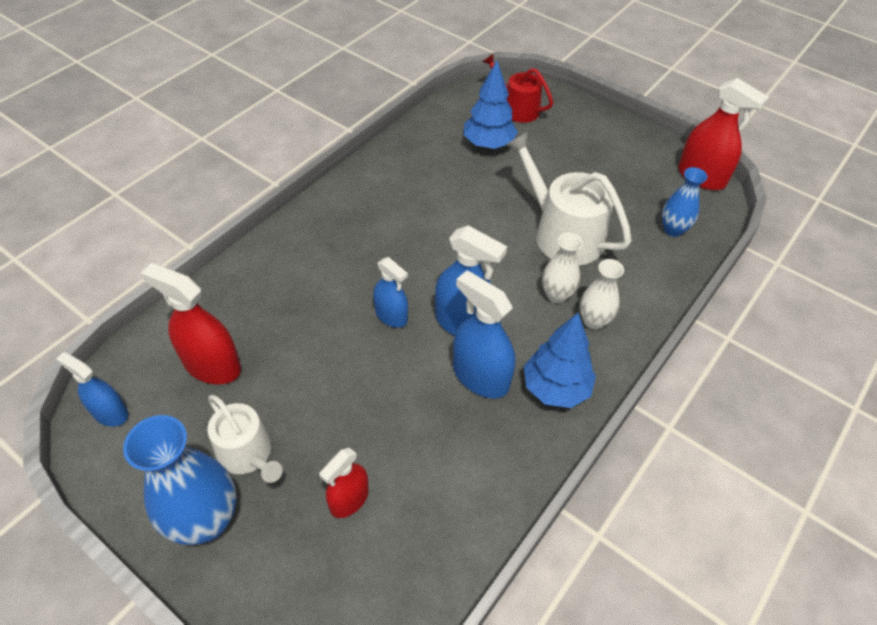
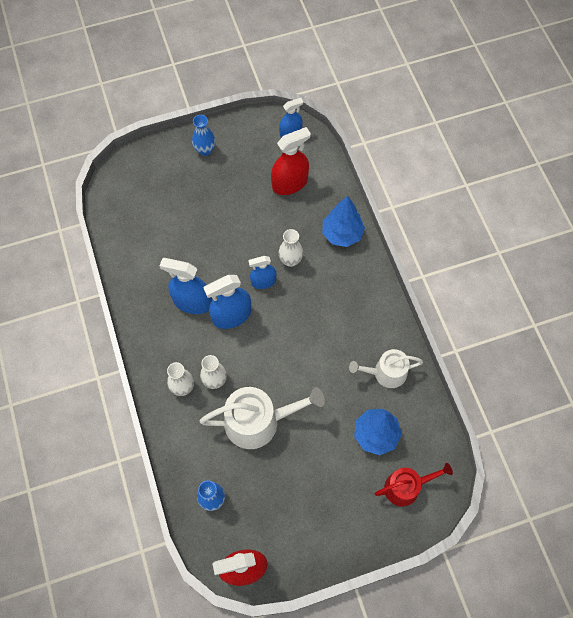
camera: 125 degrees right, 15 degrees up
blue vase [123,415,236,545] -> blue vase [192,115,215,156], size x0.58
white watering can [208,395,283,483] -> white watering can moved to [349,349,423,388]
red spray bottle [319,448,369,518] -> none
blue spray bottle [453,271,515,398] -> blue spray bottle turned 150 degrees counterclockwise [160,258,212,314]
blue tree [524,313,596,408] -> blue tree moved to [323,196,365,247]
none -> white vase [278,229,303,267]

